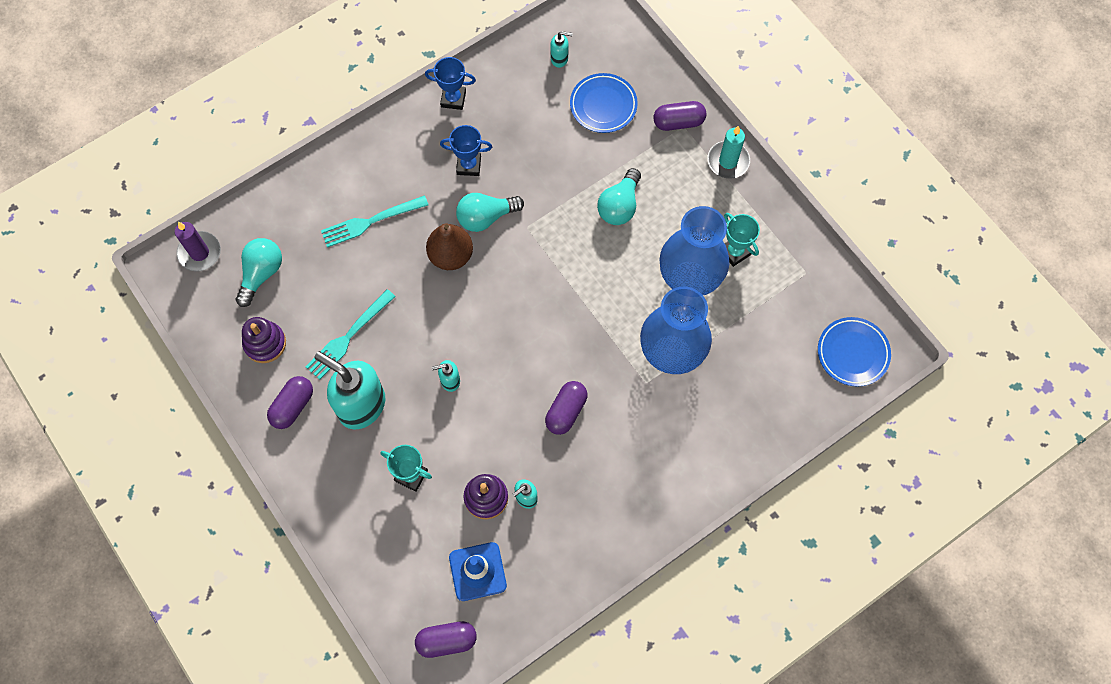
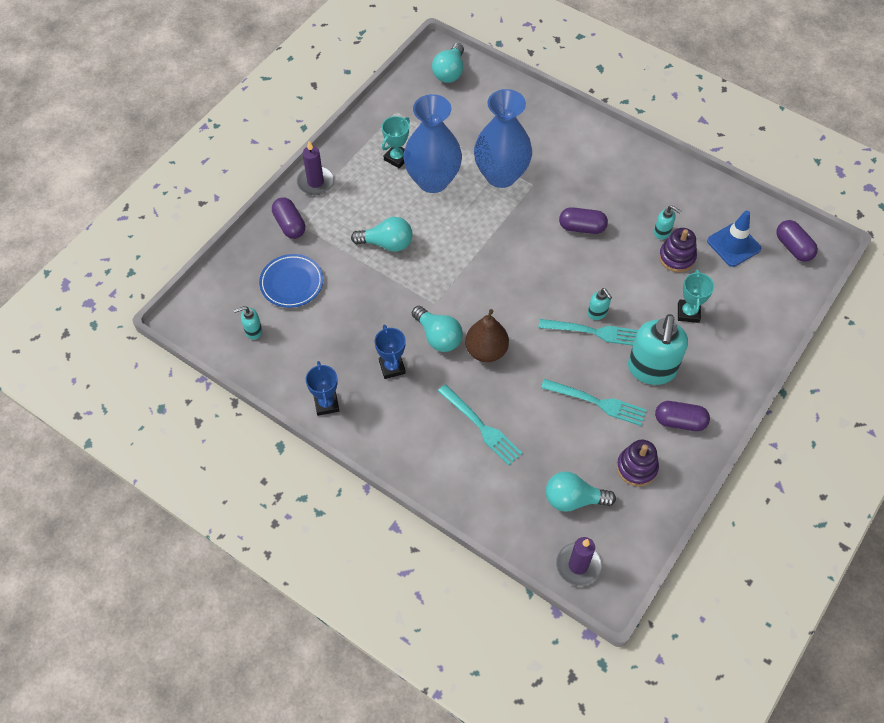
camera: 110 degrees left, 10 degrees down
turquoise soap dispenser [551,31,573,68] -> turquoise soap dispenser turned 90 degrees counterclockwise [234,306,262,340]
turquoise candle [707,126,750,179] -> purple candle [297,141,334,195]
blue plate [818,317,891,387] -> turquoise light bulb [432,43,464,83]
none -> turquoise fork [538,319,638,346]

